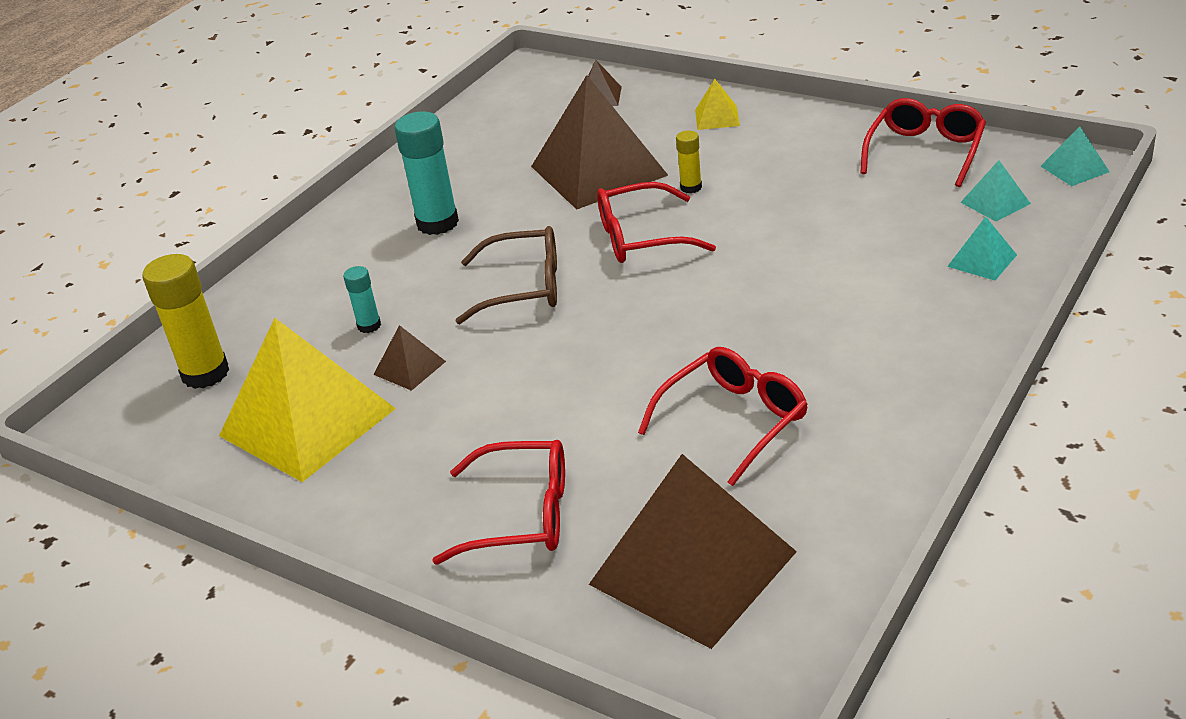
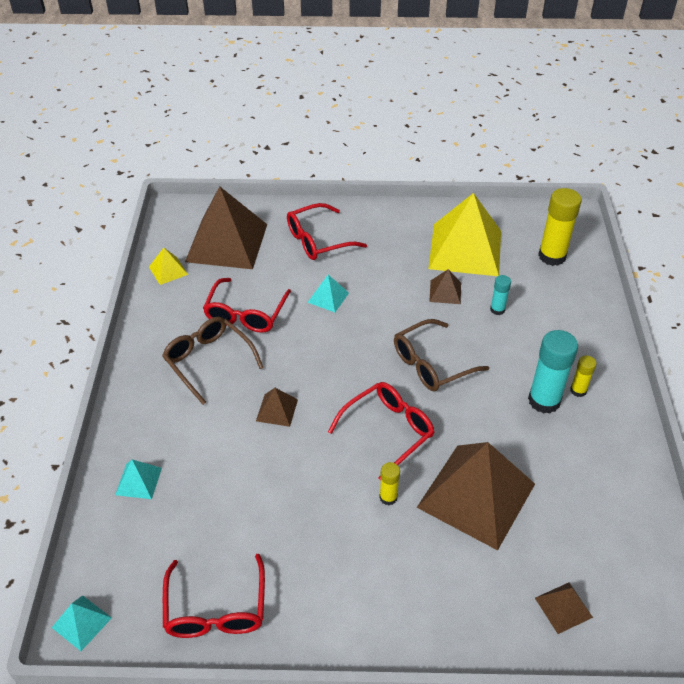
camera: 145 degrees right, 10 degrees up
yellow pyramid [695,79,740,130] -> yellow pyramid moved to [149,248,188,285]
turquoise pyramid [960,160,1031,221] -> turquoise pyramid moved to [307,275,349,312]
none -> brown glasses [162,317,264,405]
none -> brown pyramid [256,388,298,427]
none -> yellow glue stick [570,355,596,397]

